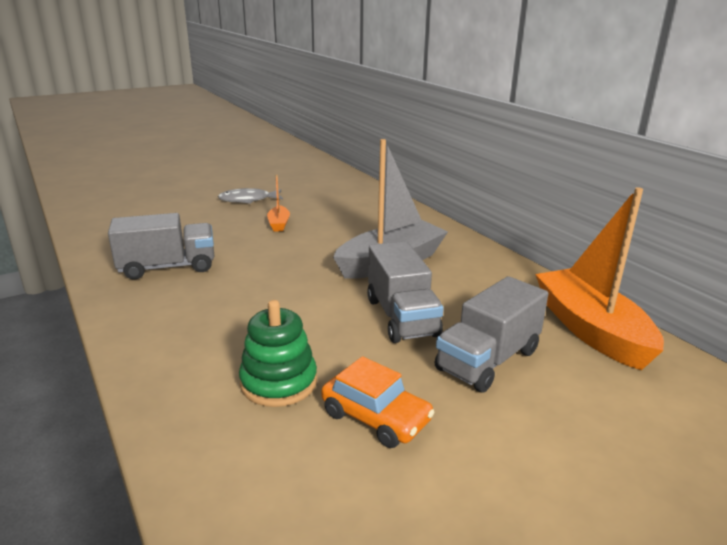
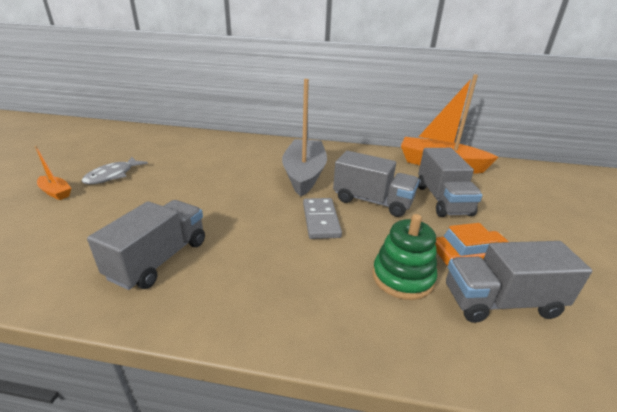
camera: 50 degrees left, 5 degrees up
orange boat [267,175,290,231] -> orange boat moved to [34,146,71,200]
none -> grey domino [303,198,342,239]
none -> grey truck [446,241,592,323]

